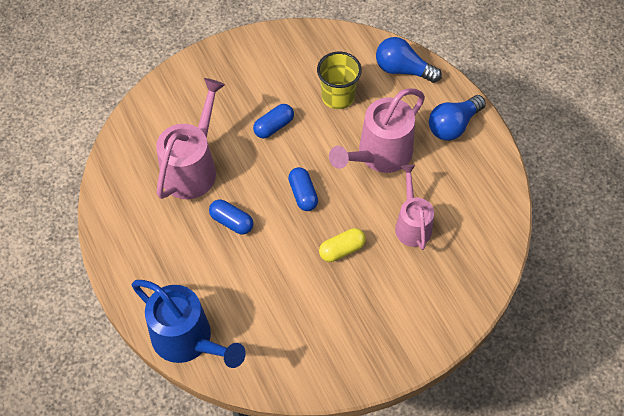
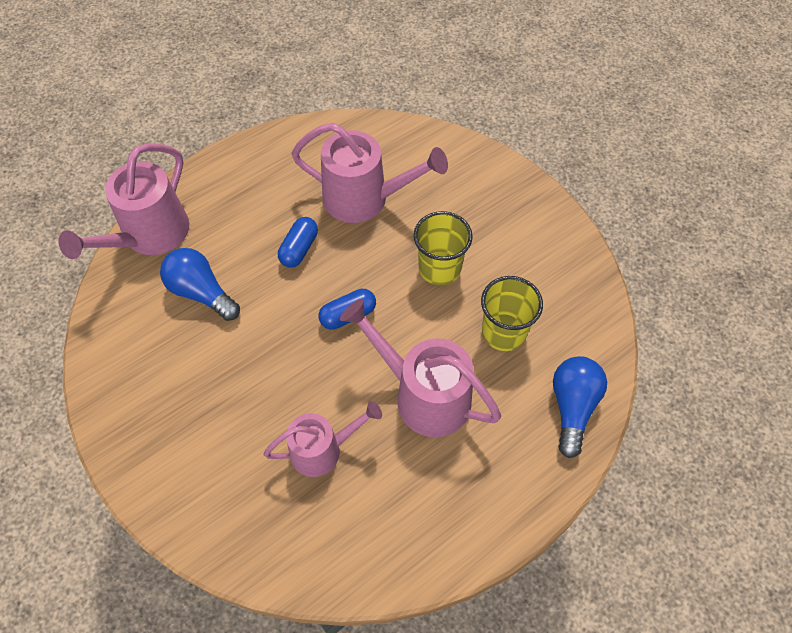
camera: 80 degrees right, 0 degrees up
blue watering can [132,280,246,368] -> pink watering can [58,143,189,259]
blue capsule [253,104,294,139] -> yellow cup [414,211,473,285]
yellow capsule [319,228,366,262] -> none
blue light bulb [429,95,486,141] -> blue light bulb moved to [160,248,240,321]

